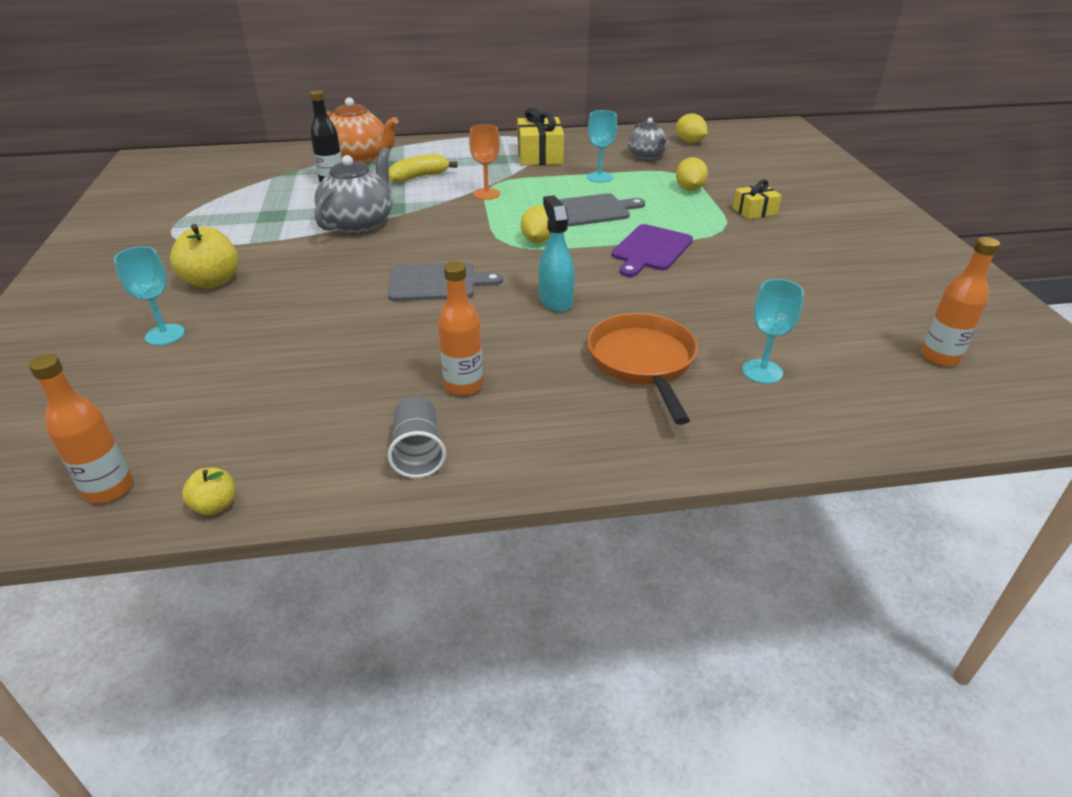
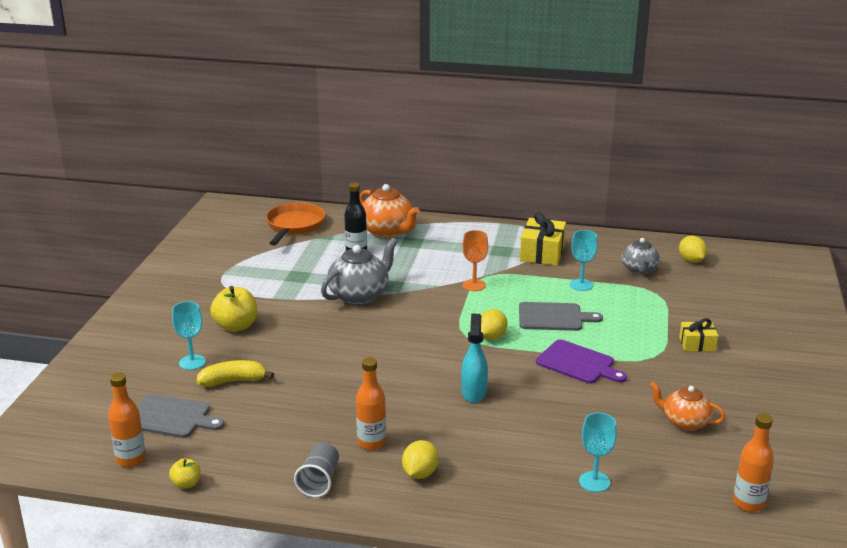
camera: 20 degrees right, 10 degrees down
grey cutting board [388,262,503,301] -> grey cutting board moved to [137,394,224,438]
yellow banana [389,154,457,183] -> yellow banana moved to [196,360,274,387]
orange pan [587,313,698,425] -> orange pan moved to [266,202,325,245]
purple cutting board [612,224,693,277] -> purple cutting board turned 105 degrees counterclockwise [536,339,627,384]
yellow lemon [676,157,708,191] -> yellow lemon moved to [402,440,438,479]
none -> orange teapot [650,382,726,431]

